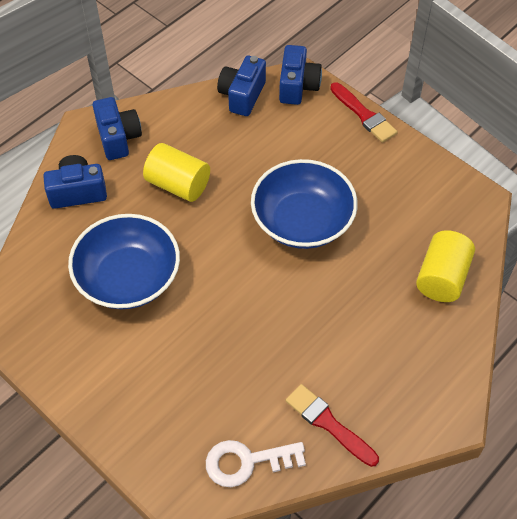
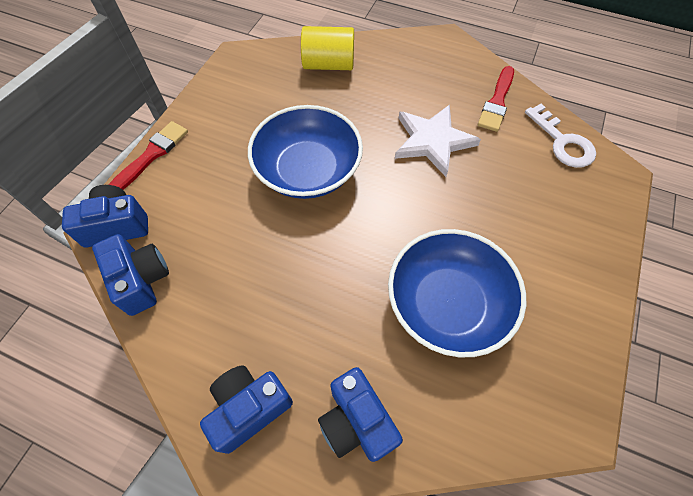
camera: 110 degrees left, 5 degrees up
yellow cylinder [143,143,210,202] -> none
blue camera [217,56,266,116] -> blue camera turned 120 degrees counterclockwise [92,234,169,316]
none -> white star [395,105,481,177]

